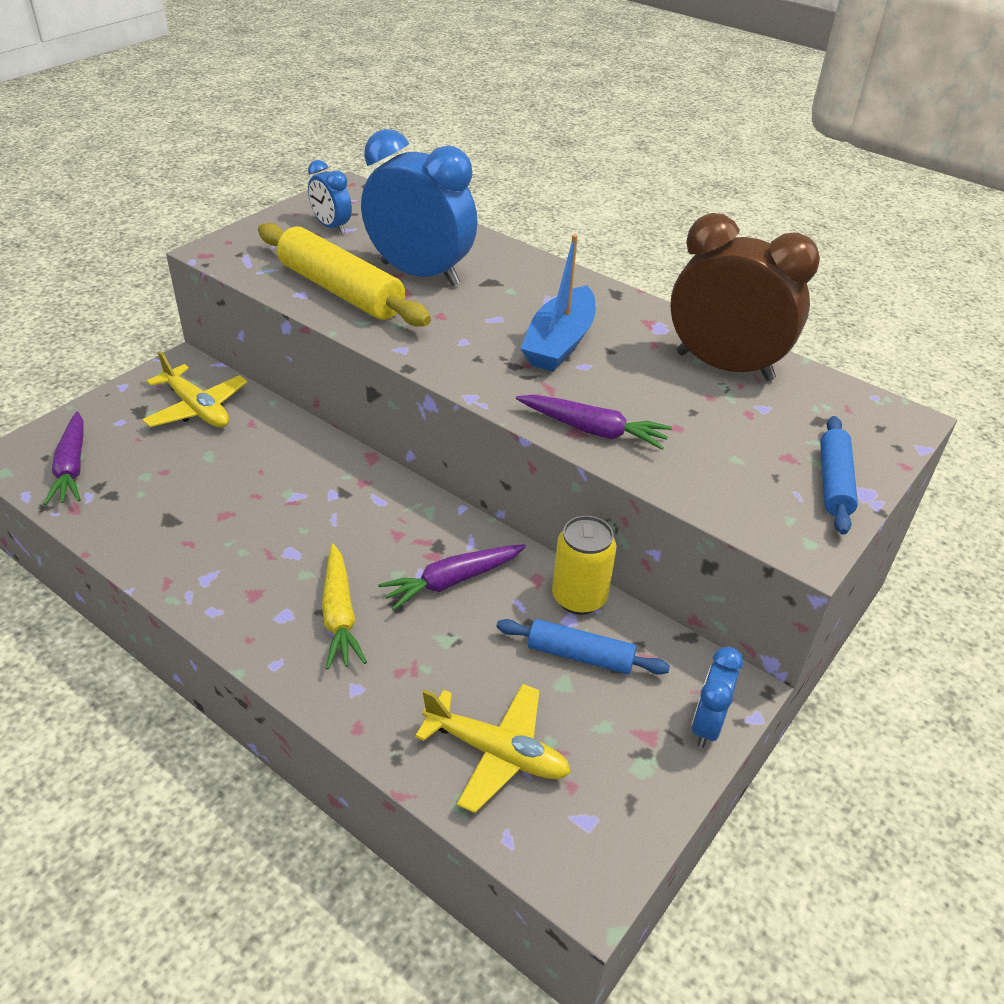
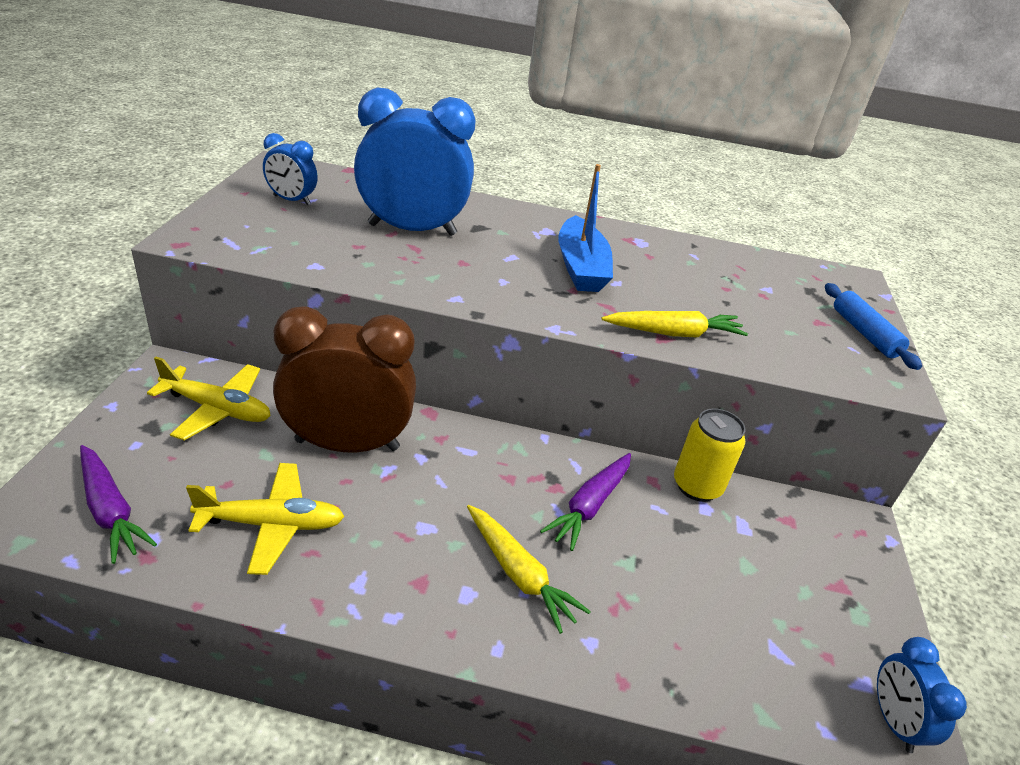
camera: 30 degrees left, 5 degrees down
yellow rolling pin [258,223,431,327] -> none
yellow plane [415,684,571,813] -> yellow plane moved to [186,463,345,575]
blue rolling pin [496,619,670,675] -> none
purple carrot [516,395,672,450] -> yellow carrot [602,311,748,337]
brown clock [670,213,820,381] -> brown clock moved to [273,306,416,452]
blue clock [691,647,743,748] -> blue clock moved to [877,637,967,753]

